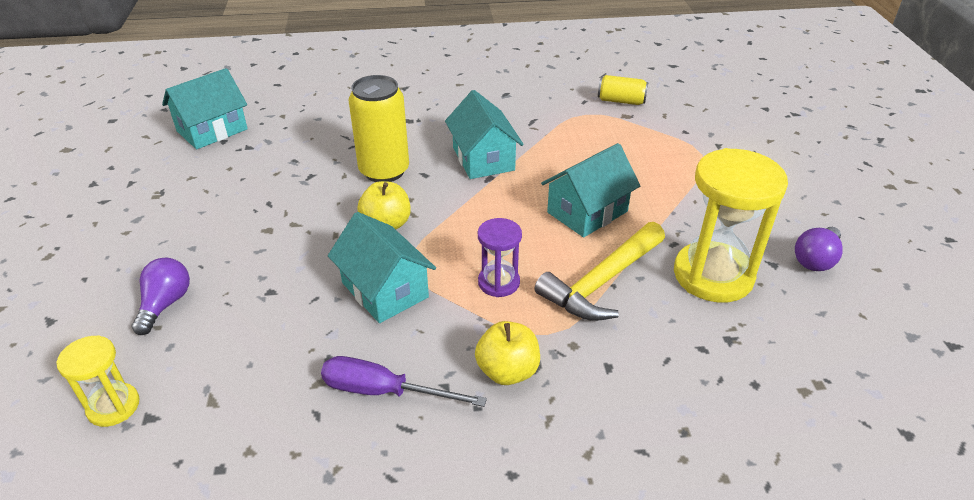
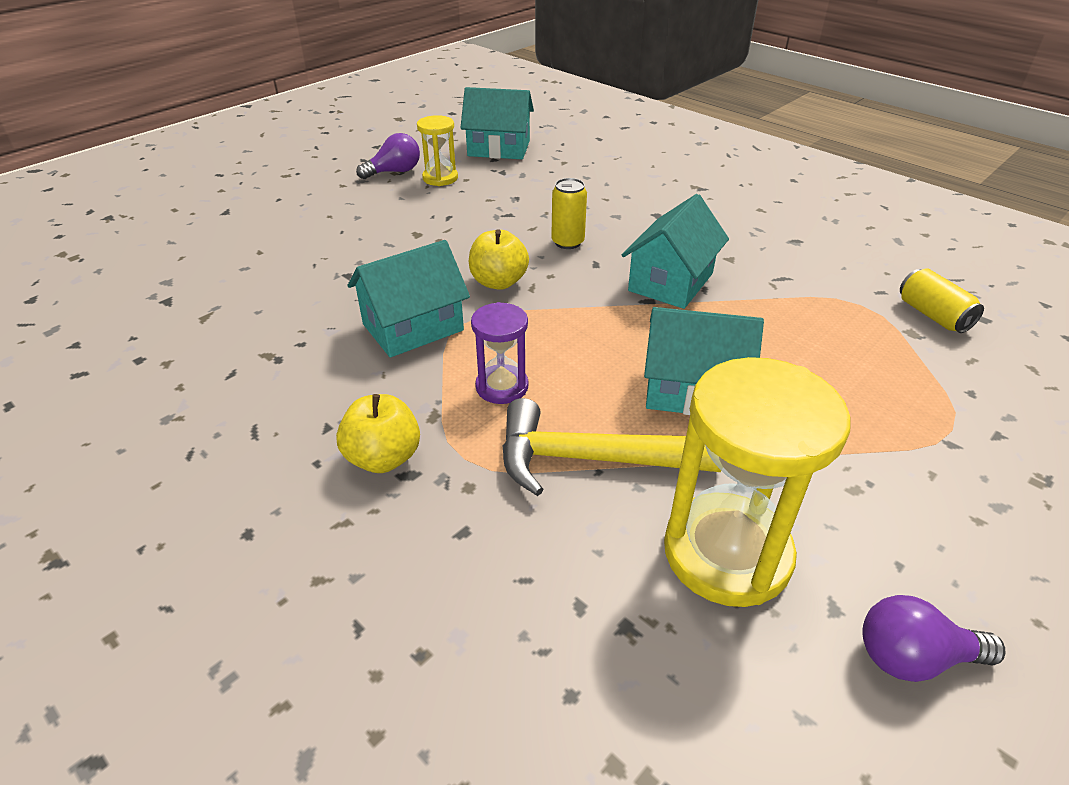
camera: 50 degrees right, 0 degrees up
yellow hourglass [56,335,140,427] -> yellow hourglass moved to [417,115,458,186]
purple light bulb [131,258,190,335] -> purple light bulb moved to [356,133,420,179]
purple screwdriver [321,356,487,407] -> none
turquoise house [328,212,436,323] -> turquoise house turned 45 degrees clockwise [348,240,470,357]
yellow can [348,75,409,182] -> yellow can [551,178,587,249], size x0.56

